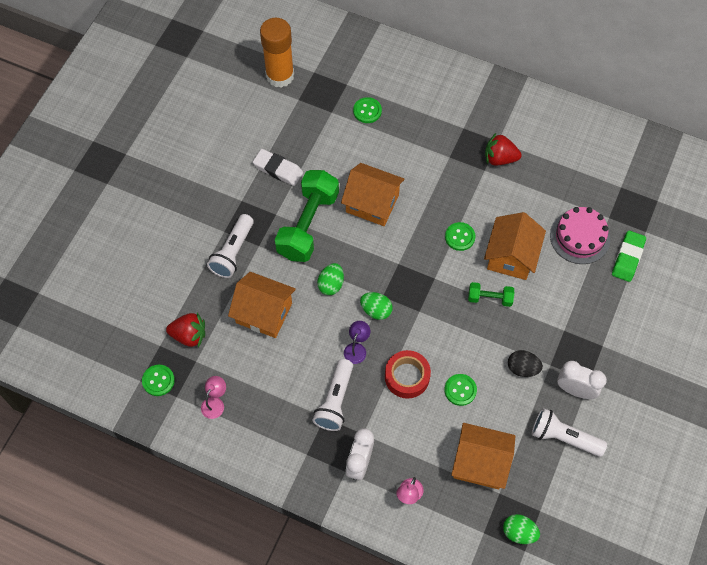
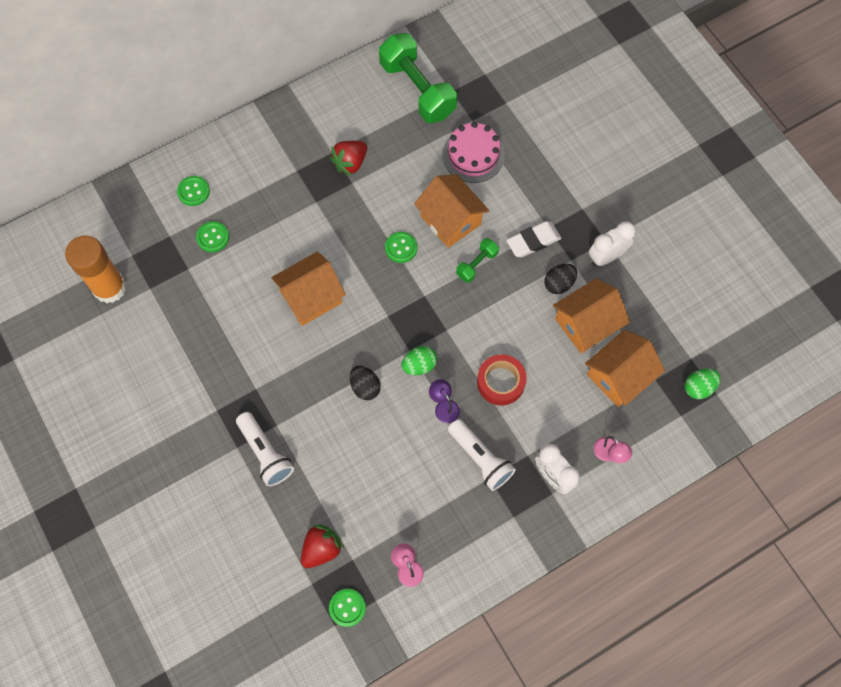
camera: 55 degrees left, 5 degrees up
orange house [228,272,296,338] -> orange house moved to [553,278,630,353]
white eraser [253,149,303,186] -> white eraser moved to [506,221,561,257]
green dumbbell [275,170,339,262] -> green dumbbell moved to [379,33,457,123]
green egg [317,263,344,295] -> black egg [350,366,381,400]
green button [444,374,477,406] -> green button moved to [177,176,210,206]
white flashlight [532,408,607,457] -> none
green eraser [612,230,646,282] -> none

